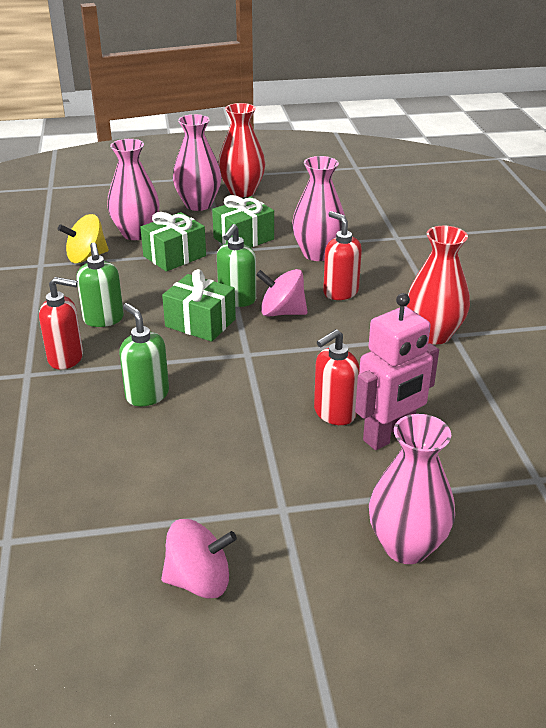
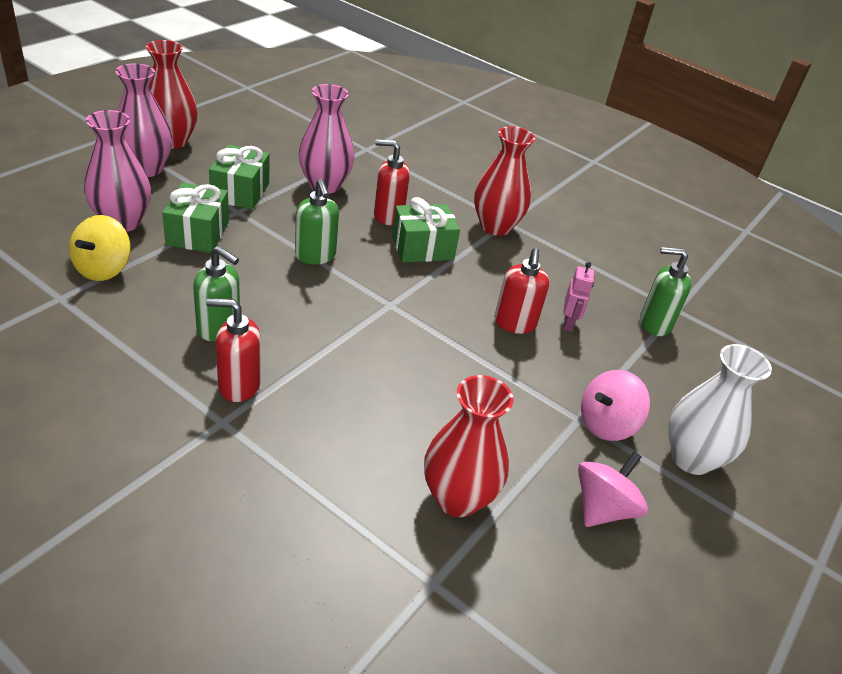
camera: 50 degrees left, 5 degrees up
red soap dispenser [39,277,83,370] -> red soap dispenser turned 135 degrees counterclockwise [206,298,261,402]
green soap dispenser [119,303,169,406] -> green soap dispenser moved to [640,247,691,336]
green gift [162,269,236,342] -> green gift moved to [392,197,460,263]
pink spinning top [256,269,307,317] -> pink spinning top moved to [581,370,650,441]
pink robot [355,293,439,450] -> pink robot [563,262,594,332], size x0.52
pink vase [369,414,455,564] -> none
none -> red vase [424,375,513,517]
none -> white vase [668,344,772,475]

